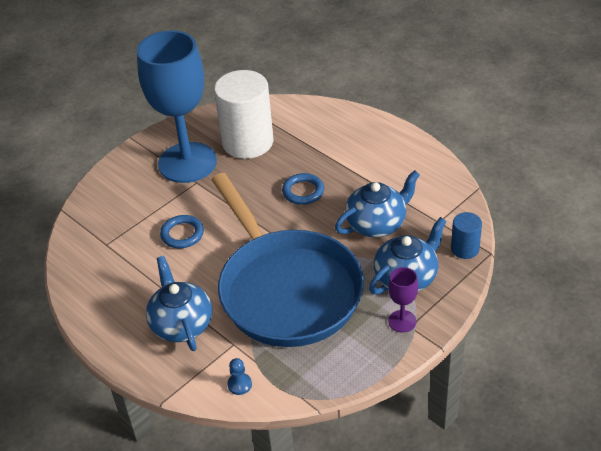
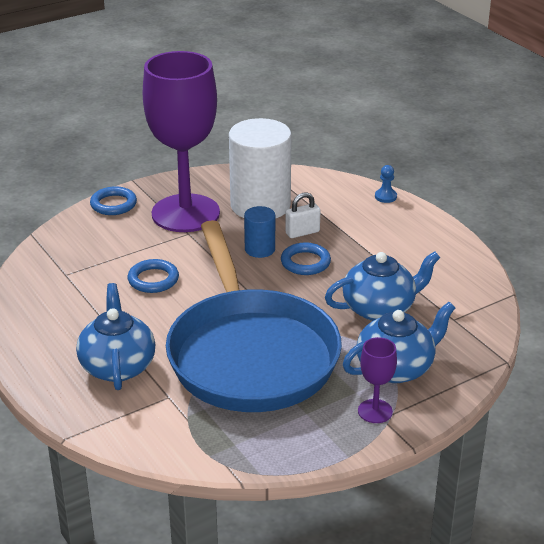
camera: 10 degrees right, 10 degrees down
blue goblet [137,30,217,183] -> purple goblet [143,51,220,232]
blue pawn [227,358,252,395] -> blue pawn moved to [375,165,397,203]
blue cylinder [451,212,482,259] -> blue cylinder moved to [244,206,275,258]
none -> blue ring [90,186,137,215]
none -> white padlock [285,192,320,238]

